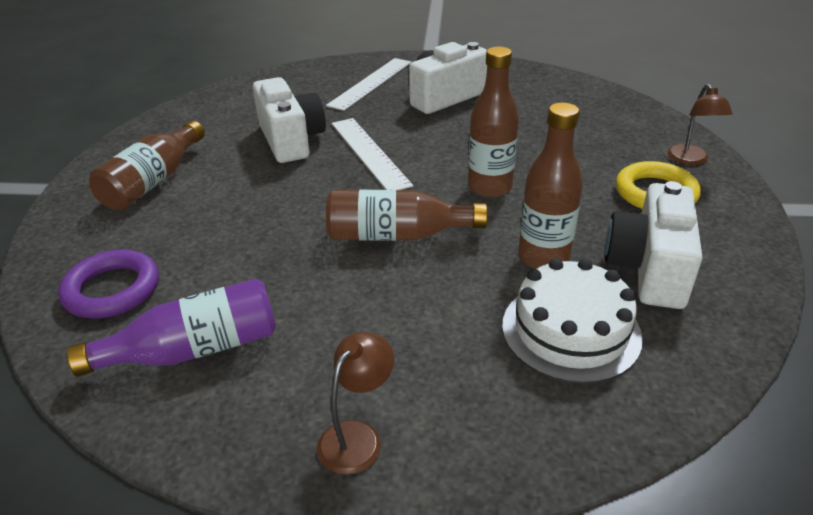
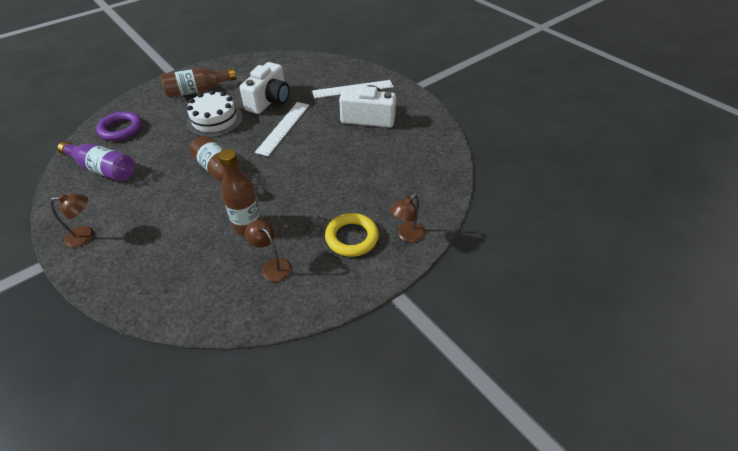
camera: 45 degrees right, 10 degrees up
brown bottle [468,47,519,198] -> none
white cake [502,258,643,384] -> white cake moved to [186,90,243,137]
white camera [605,181,702,309] -> brown lamp [245,220,292,282]

